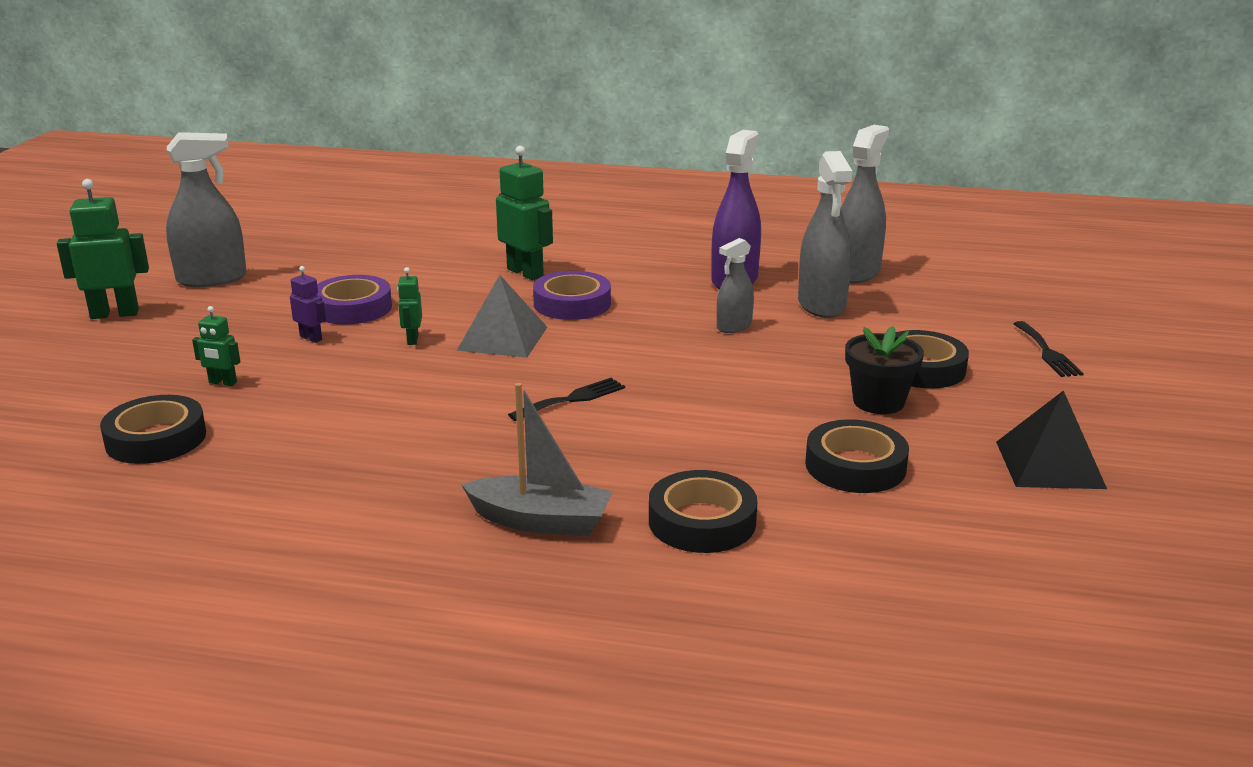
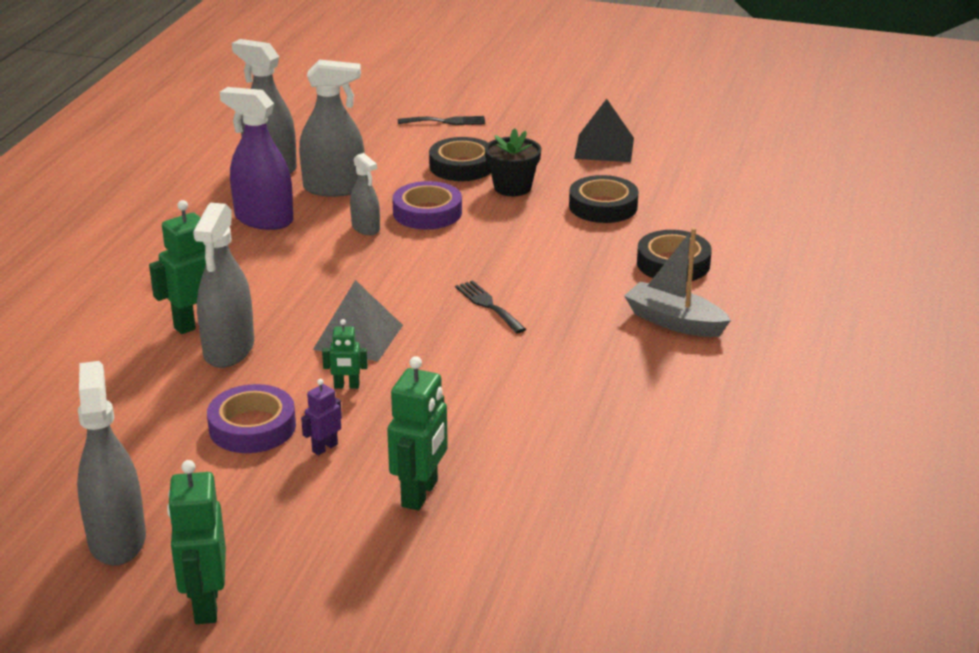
camera: 85 degrees left, 5 degrees up
black tape [100,395,206,464] -> none
green robot [192,306,240,386] -> green robot [387,356,448,510], size x1.89
grey boat [461,383,613,536] -> grey boat turned 75 degrees counterclockwise [624,227,731,337]
purple tape [533,271,611,320] -> purple tape moved to [392,181,462,230]
none -> grey spray bottle [193,203,254,368]

